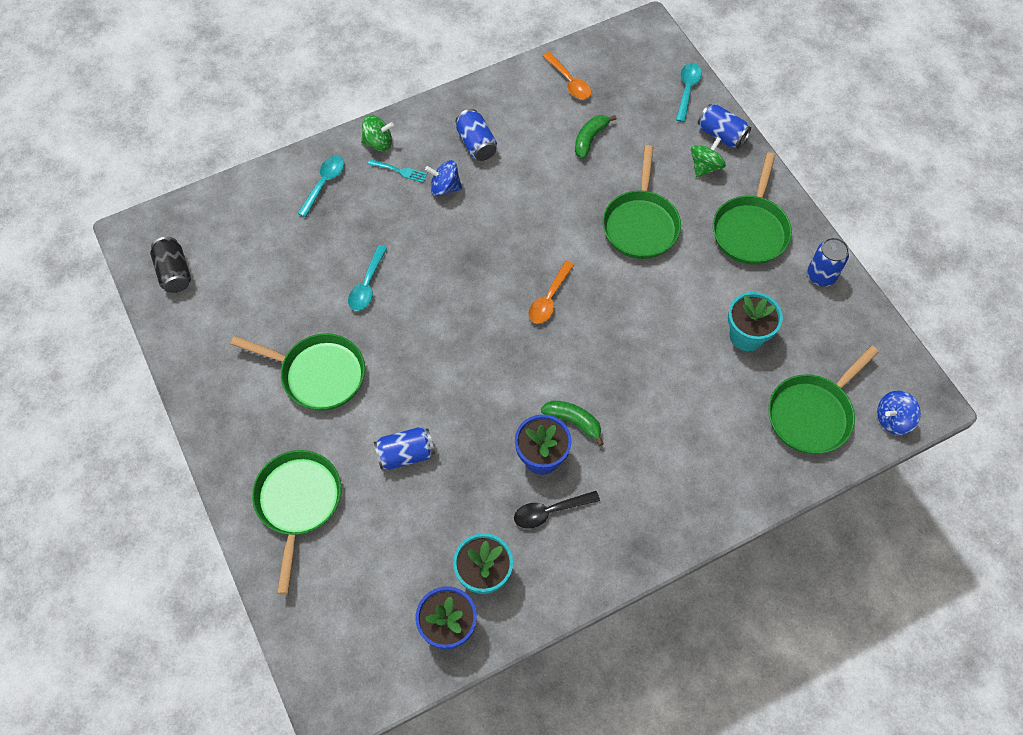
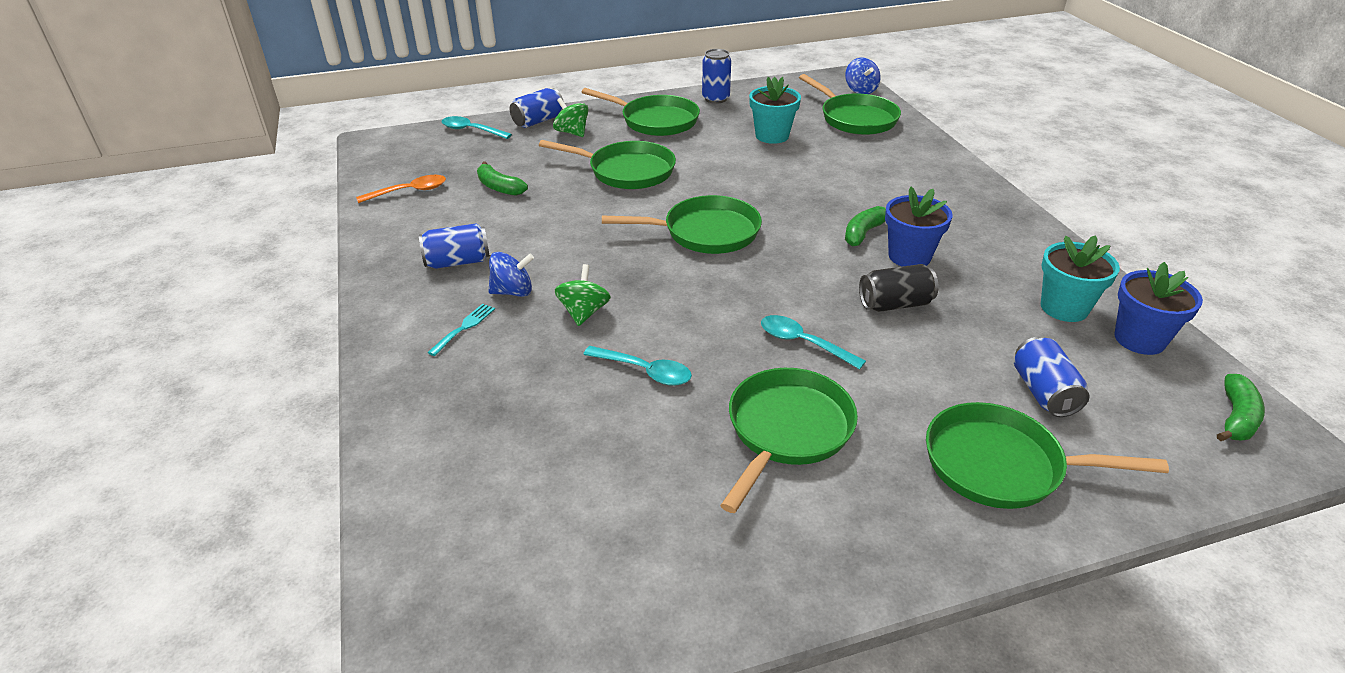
camera: 80 degrees left, 25 degrees down
black can [150,237,191,293] -> black can moved to [859,264,939,312]
turquoise spoon [297,156,344,217] -> turquoise spoon moved to [761,315,866,369]
green spinning top [361,115,394,151] -> green spinning top moved to [554,264,611,326]
blue can [374,427,435,470] -> blue can moved to [1014,336,1089,417]
blue spinning top [425,160,462,197] -> blue spinning top turned 120 degrees counterclockwise [488,252,534,297]
black spoon [514,491,600,529] -> none
orange spoon [528,261,574,324] -> green pan [602,195,762,254]
none -> green banana [1217,374,1265,441]

